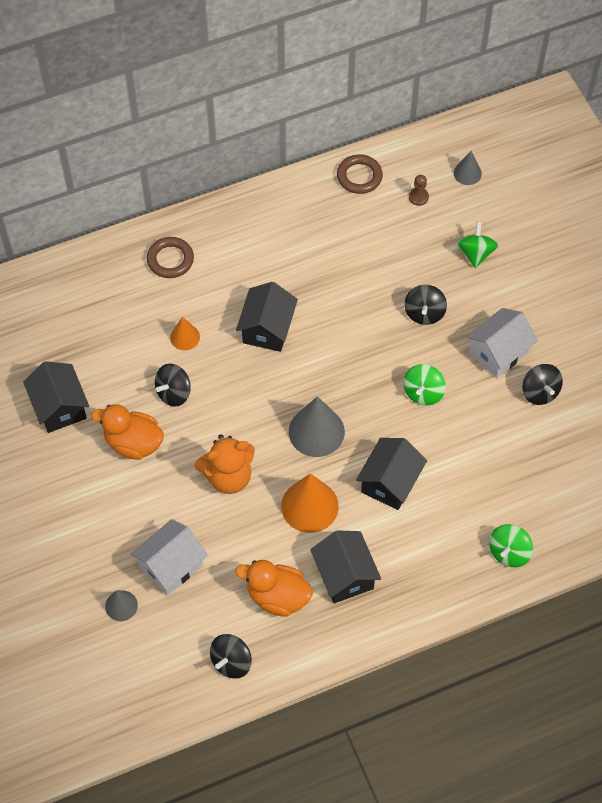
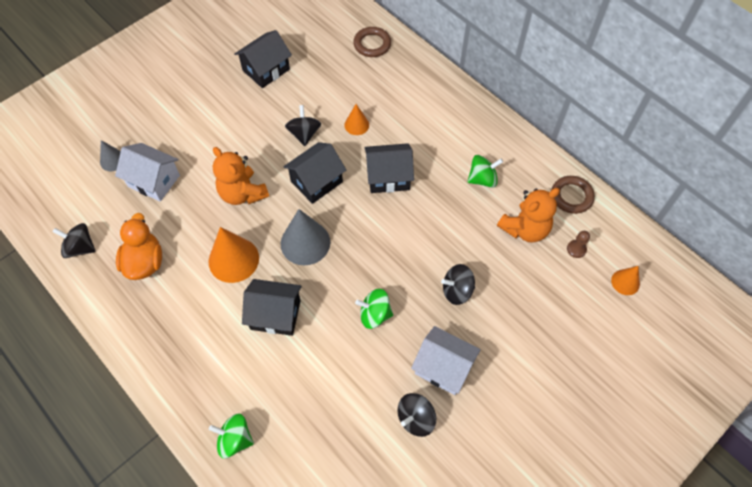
camera: 70 degrees right, 0 degrees up
orange duck [91,404,164,460] -> none
brown ring [147,237,194,278] -> brown ring moved to [353,27,391,57]
black spinning top [155,364,191,407] -> black spinning top turned 60 degrees clockwise [285,105,321,146]
black house [310,530,381,603] -> black house moved to [283,142,346,204]
grey cone [454,151,482,185] -> orange cone [611,266,640,295]
green spinning top [457,221,498,268] -> green spinning top moved to [467,155,503,188]
none -> orange teddy bear [497,188,560,243]

